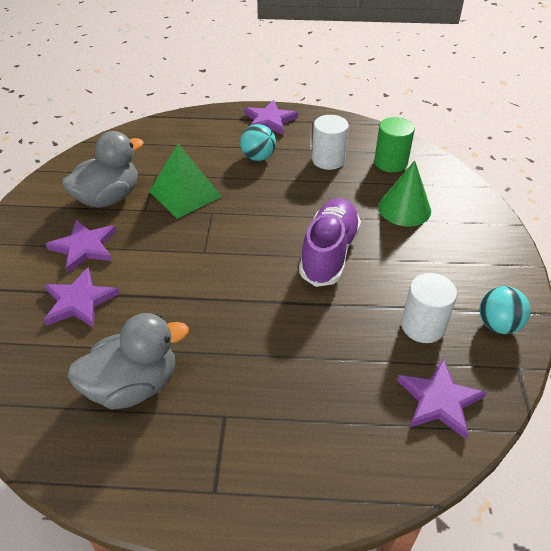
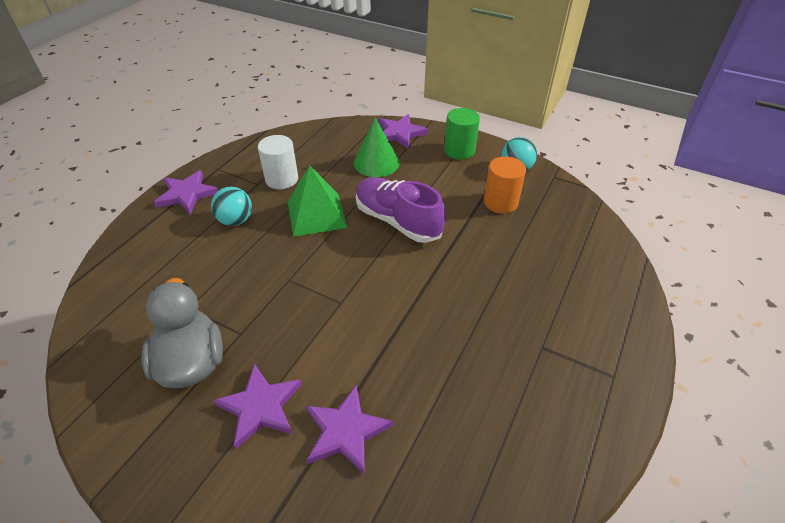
camera: 65 degrees left, 0 degrees up
grey duck [67,313,189,410] -> none
green pyramid [149,143,222,219] -> green pyramid moved to [288,166,347,237]
green cylinder [374,117,415,173] -> green cylinder moved to [444,108,480,160]
purple star [397,359,486,439] -> purple star moved to [378,114,428,149]
white cylinder [401,273,457,343] -> orange cylinder [484,156,526,213]

